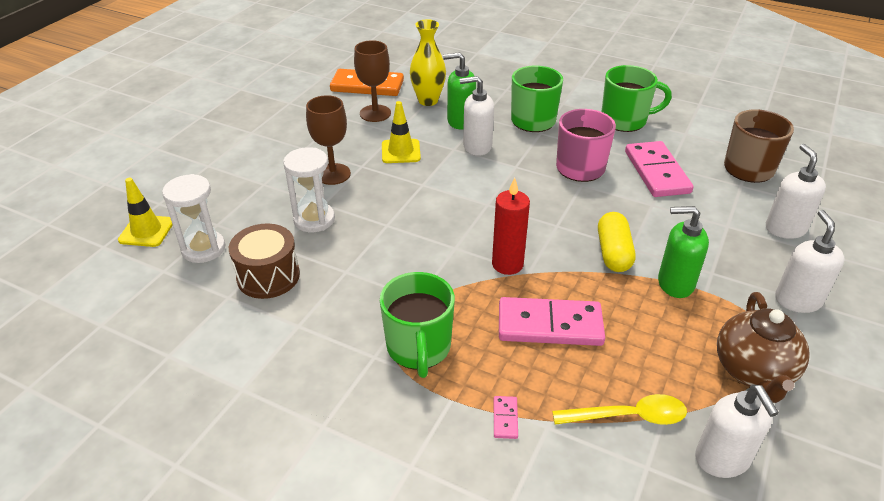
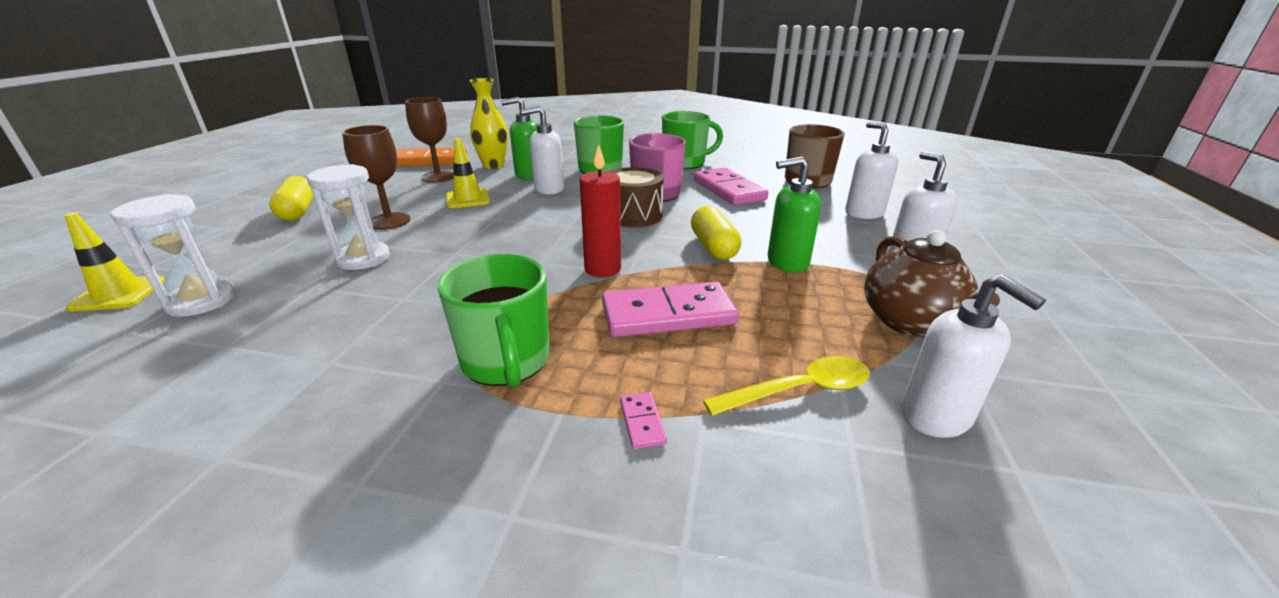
camera: 15 degrees left, 10 degrees down
brown drum [229,224,300,299] -> brown drum moved to [609,167,664,227]
none -> yellow capsule [269,176,314,221]

